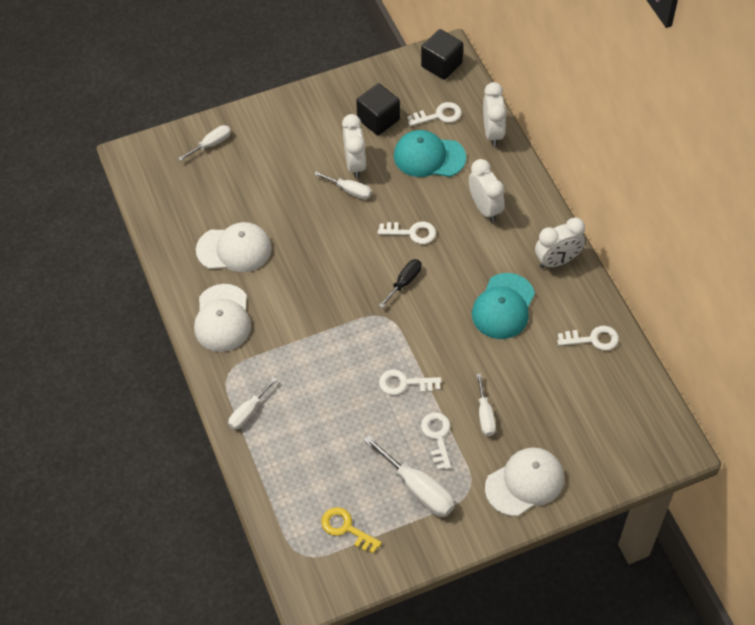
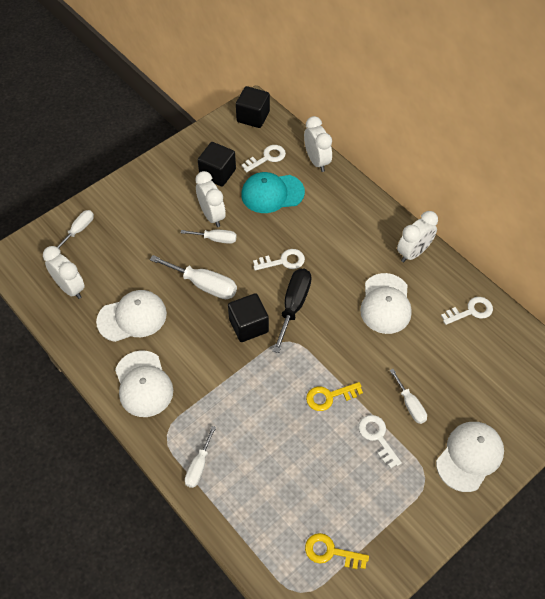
camera: 20 degrees left, 0 degrees up
white screwdriver [363,435,455,517] -> white screwdriver moved to [150,255,237,299]
black screwdriver [379,259,422,308] -> black screwdriver [273,269,312,353], size x1.63
white key [379,370,442,395] -> yellow key [306,382,363,411]
white clock [469,159,505,222] -> white clock moved to [43,246,85,299]
turquoise cap [472,273,535,339] -> white cap [360,273,412,334]
none -> black cube [228,293,269,342]

